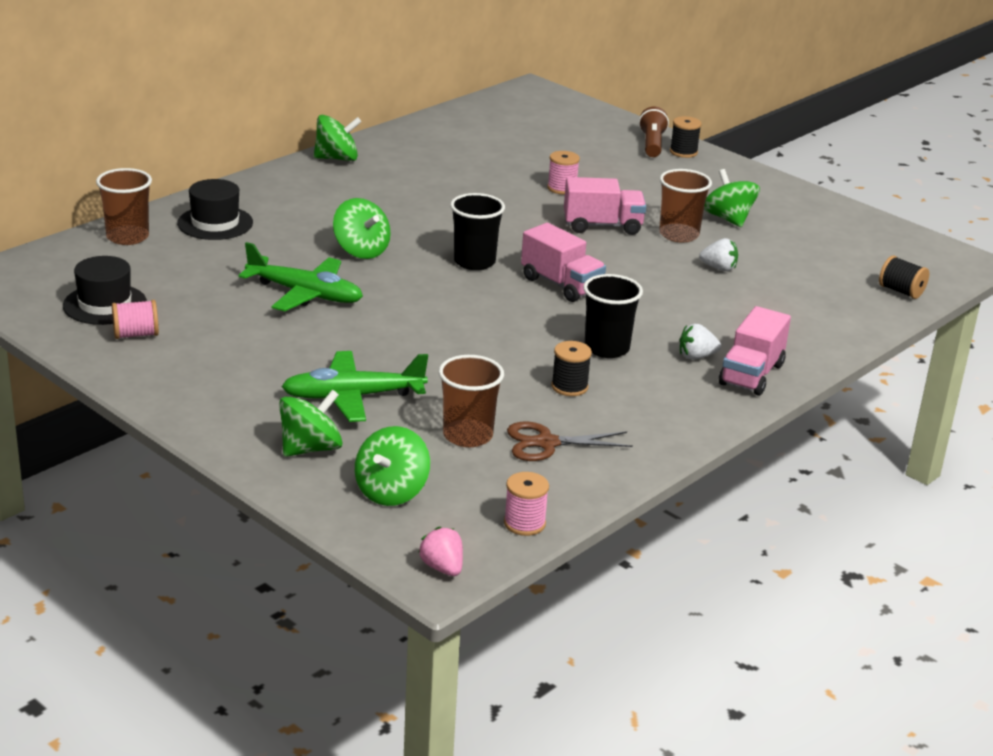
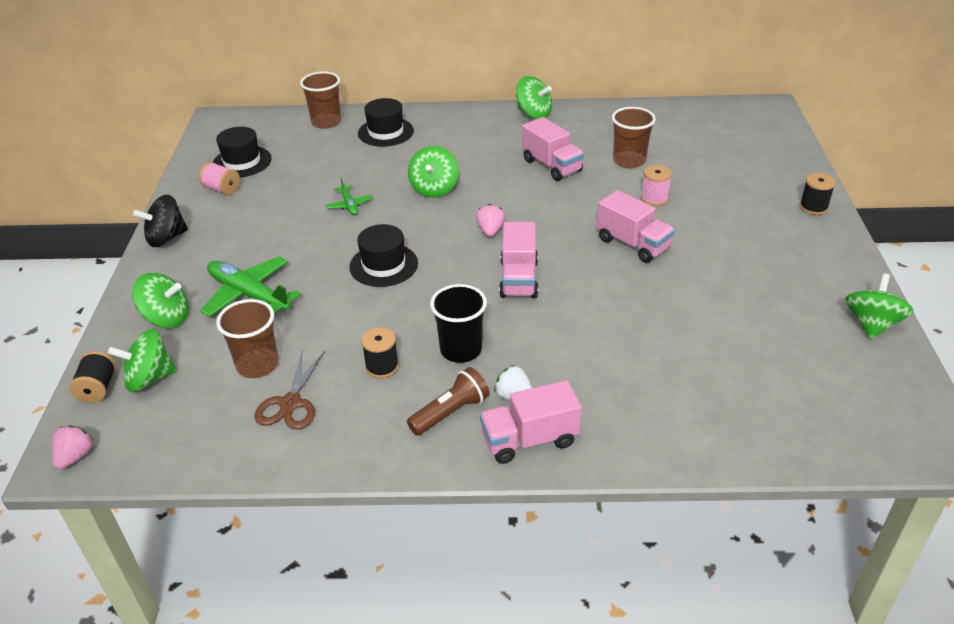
camera: 50 degrees right, 10 degrees up
green plane [238,242,363,311] -> green plane [325,178,373,215], size x0.51
black cup [450,193,505,270] -> pink strawberry [476,204,505,237]
pink spool [504,472,549,536] -> none
brown scissors [507,421,633,461] -> brown scissors turned 120 degrees counterclockwise [255,351,325,430]
brown flashlight [639,107,669,157] -> brown flashlight moved to [407,367,489,435]
brown cup [659,169,712,243] -> brown cup moved to [612,107,656,169]
white strawberry [699,238,738,271] -> none
green spinning top [704,169,760,227] -> green spinning top moved to [845,273,914,339]
black spool [879,256,929,299] -> black spool moved to [69,351,116,403]
none -> black spinning top [133,195,188,247]
none -> black hat [349,224,418,287]
none -> pink truck [522,117,584,181]

